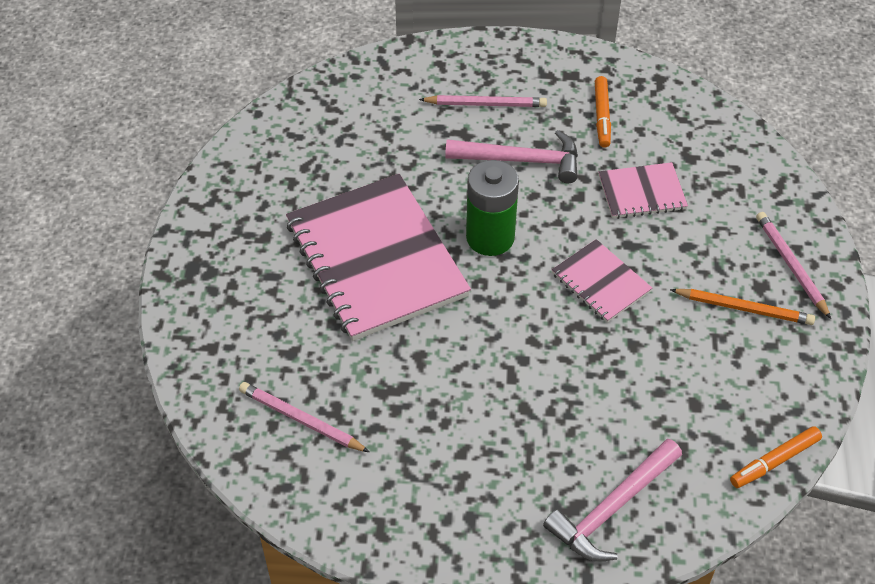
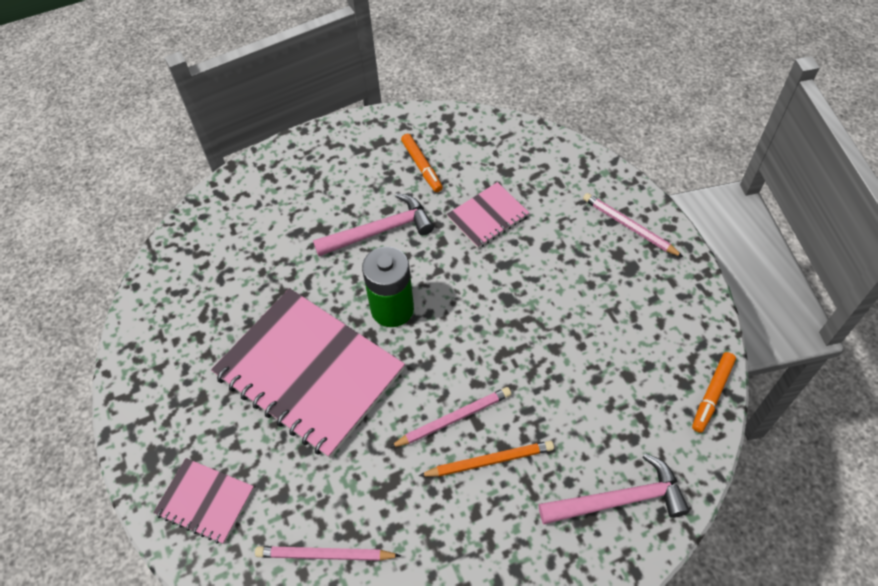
camera: 25 degrees left, 5 degrees up
pink pencil [419,95,547,107] -> pink pencil moved to [389,387,511,448]
pink hammer [543,438,682,562] -> pink hammer turned 120 degrees counterclockwise [539,453,690,524]
pink notebook [552,239,652,323] -> pink notebook moved to [153,458,254,544]
orange pencil [670,289,815,325] -> orange pencil moved to [419,441,554,477]

